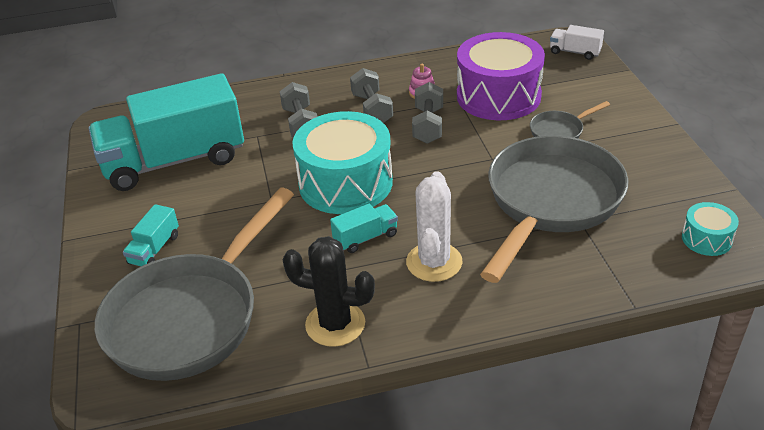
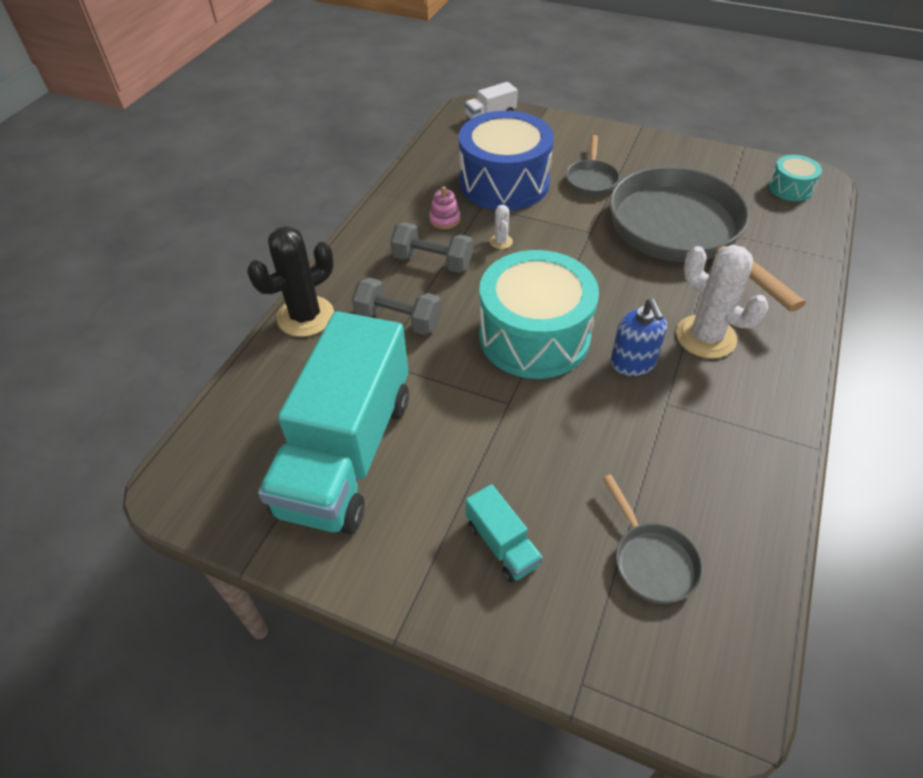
camera: 55 degrees left, 10 degrees up
grey pan [95,188,294,381] -> grey pan [603,474,703,604], size x0.42
black cactus [282,236,375,347] -> black cactus moved to [247,226,334,337]
turquoise truck [330,204,398,253] -> blue soap dispenser [611,299,667,376]
grey dumbbell [412,82,443,144] -> white cactus [490,205,513,249]
purple drum [457,32,545,120] -> blue drum [459,111,554,211]

